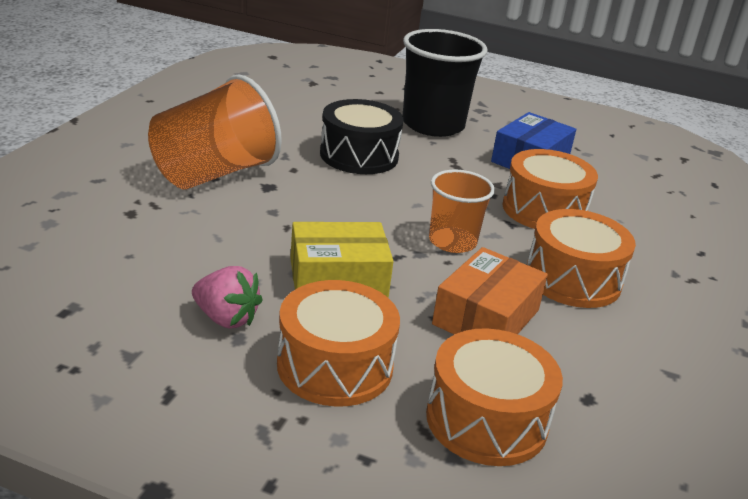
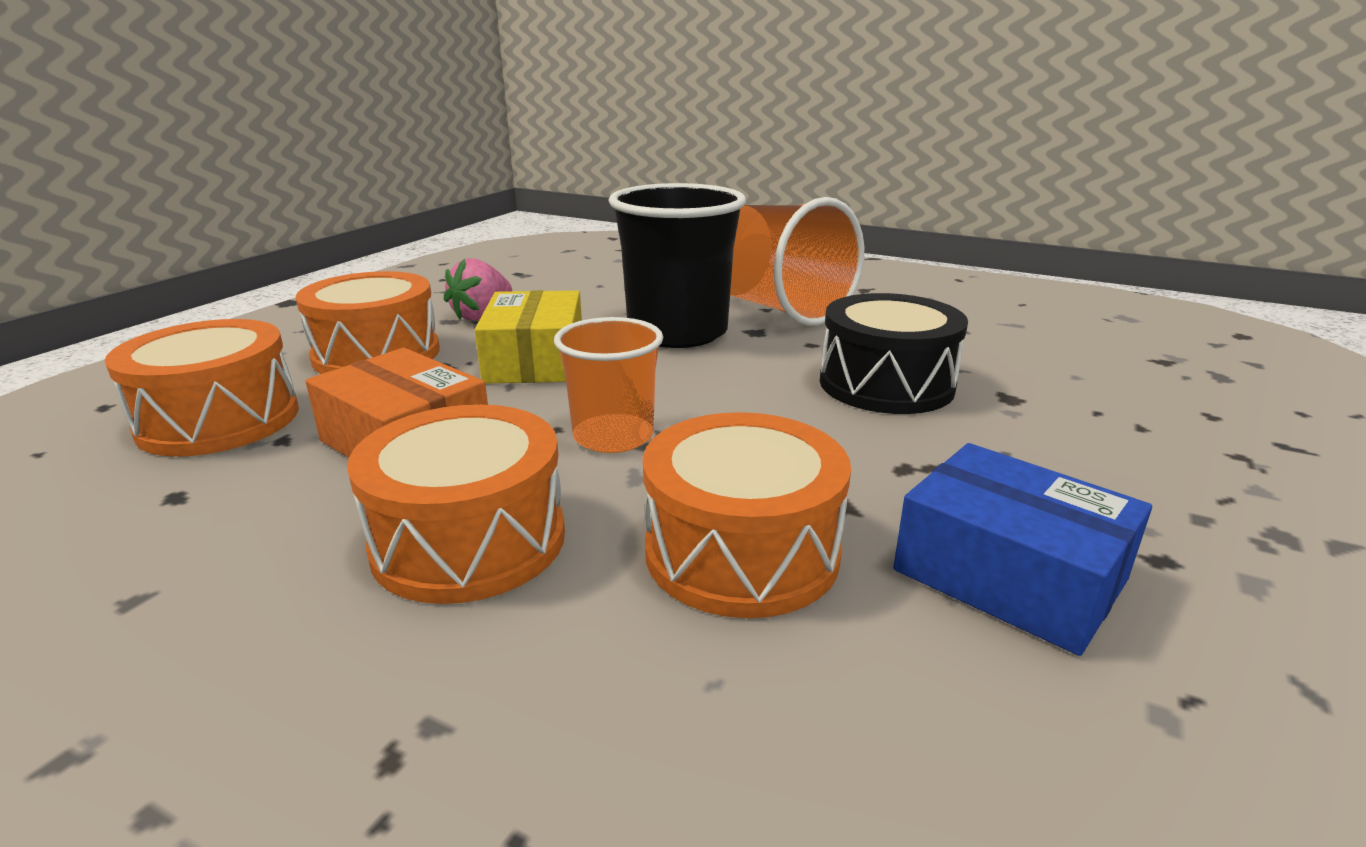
camera: 100 degrees right, 5 degrees down
black cup [403,29,488,137] -> black cup moved to [608,183,746,348]

